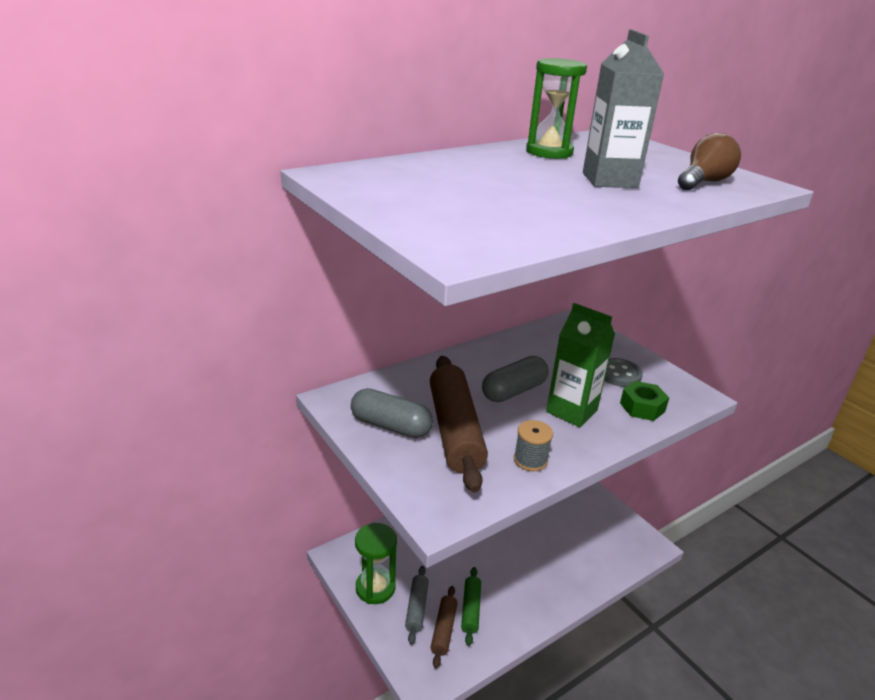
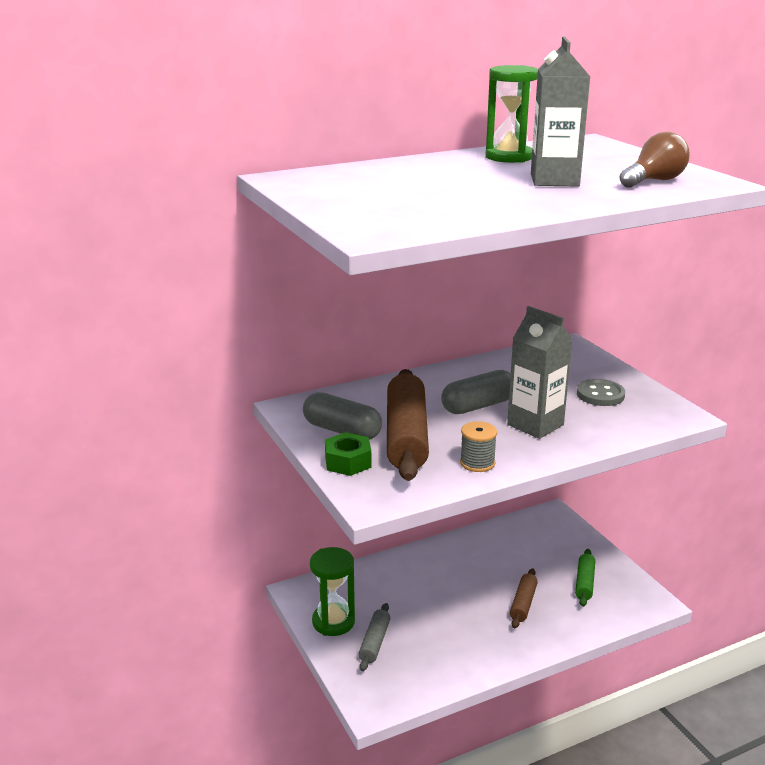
camera: 10 degrees right, 5 degrees down
brown rolling pin [430,586,458,668] -> brown rolling pin moved to [510,568,538,628]
green rolling pin [461,567,481,646] -> green rolling pin moved to [575,549,595,607]
green carton [546,303,615,428] -> grey carton [507,306,573,439]
green nut [620,381,669,421] -> green nut moved to [325,432,371,476]

